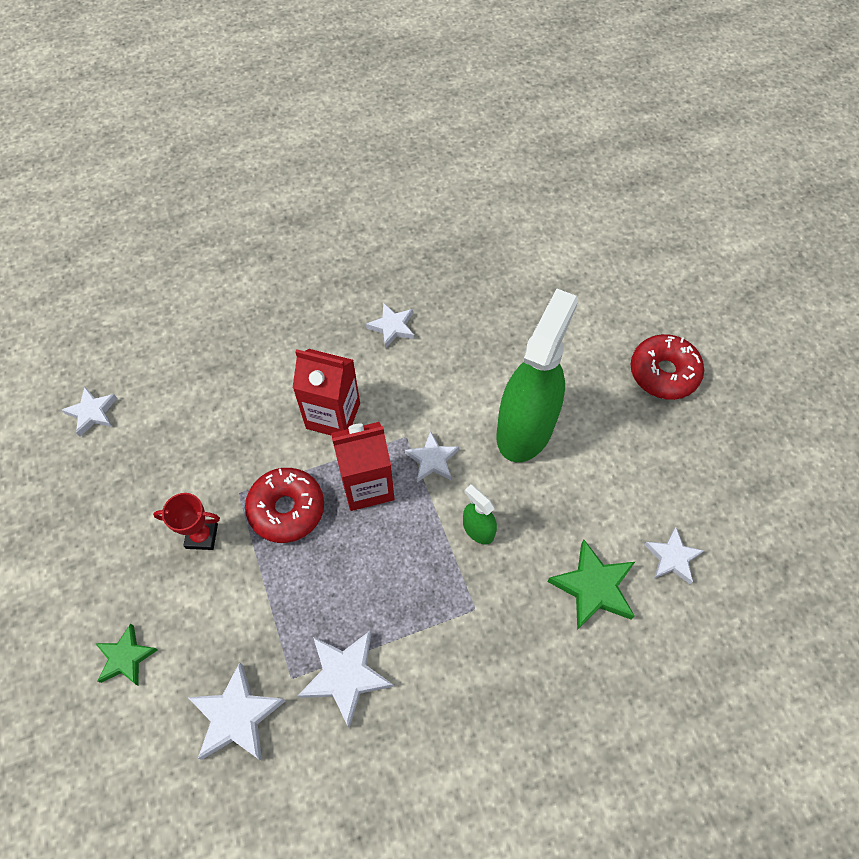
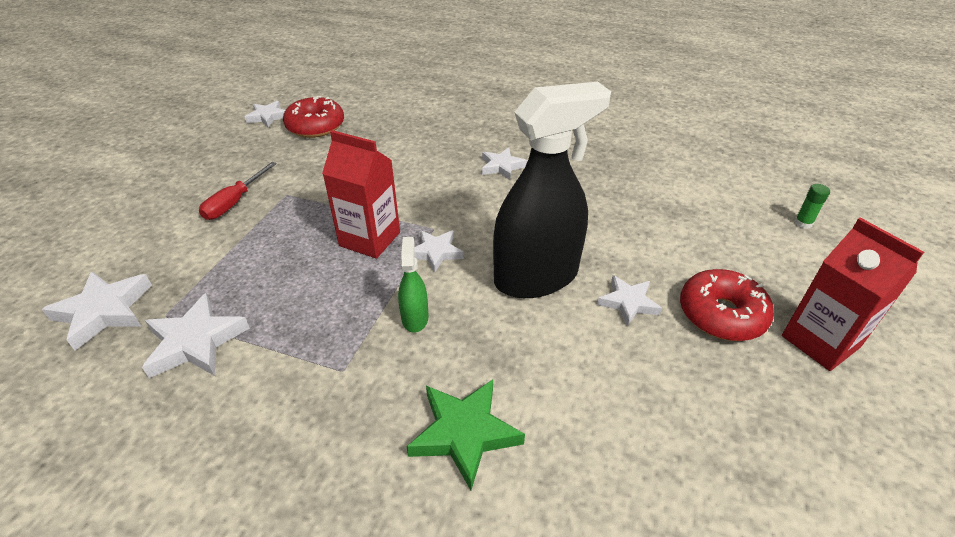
camera: 40 degrees right, 20 degrees down
green star [95,624,158,686] -> none
red trophy [153,493,220,550] -> red screwdriver [199,162,277,220]
red donut [245,468,324,543] -> red donut moved to [283,96,344,138]
red carton [293,349,360,436] -> red carton moved to [782,218,924,371]
green spray bottle [497,289,578,462] -> black spray bottle [493,82,611,298]
white star [644,527,704,584] -> white star moved to [597,275,662,326]
none -> green glue stick [794,184,830,229]

